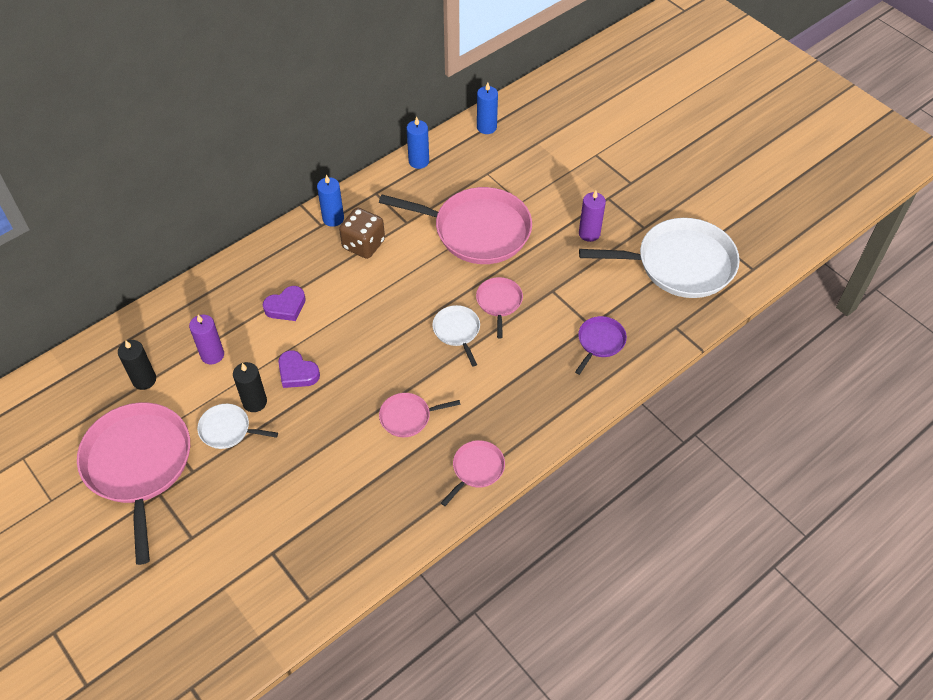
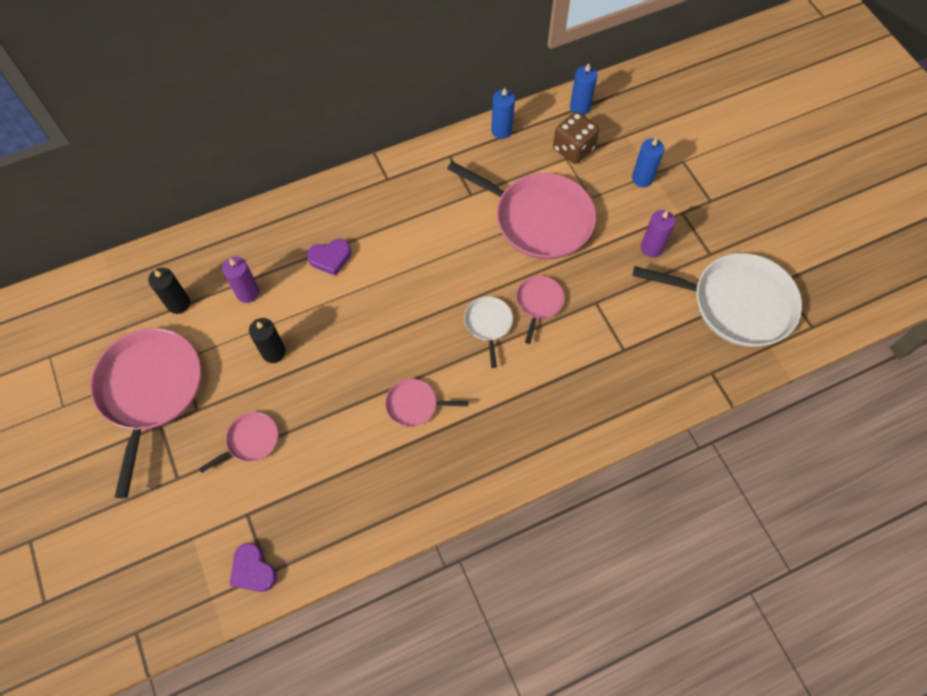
camera: 15 degrees right, 10 degrees up
white pan [197,404,278,449] -> none
purple heart [278,350,320,388] -> purple heart moved to [230,543,277,592]
blue candle [317,175,344,227] -> blue candle moved to [632,137,664,187]
brown dice [339,208,385,259] -> brown dice moved to [553,112,599,164]
pink pan [441,440,505,506] -> pink pan moved to [199,412,278,473]
purple pan [575,316,627,375] -> none

